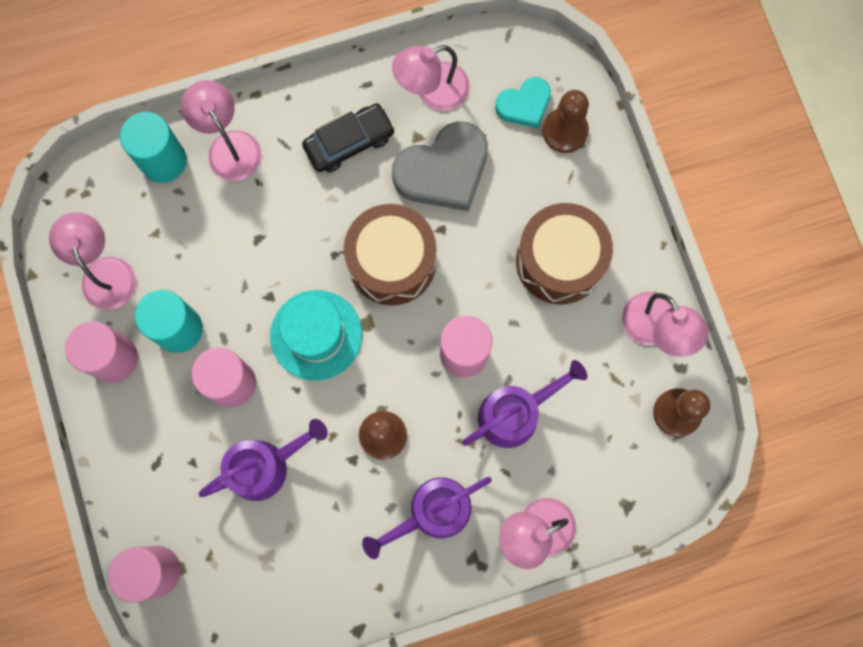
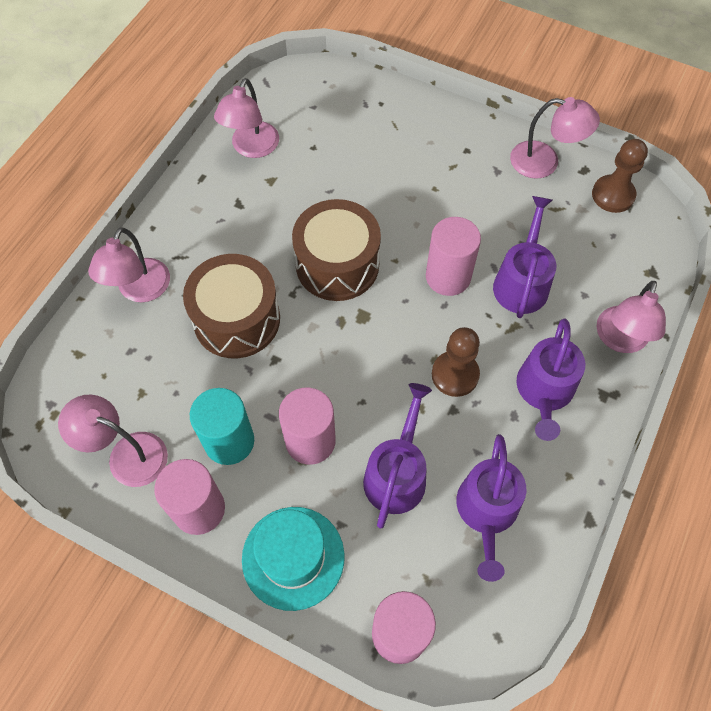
camera: 45 degrees left, 15 degrees down
turquoise cylinder [120,112,187,183] -> none
pink lamp [181,80,262,181] -> pink lamp turned 90 degrees counterclockwise [88,227,170,302]
turquoise hat [270,290,362,381] -> turquoise hat moved to [242,507,345,611]
black car [302,103,395,173] -> none
grey heart [392,121,488,211] -> none
turquoise heart [495,77,551,128] -> none
brown drum [516,203,613,304] -> brown drum moved to [183,254,280,358]
brown pawn [542,90,589,153] -> none
none -> purple watering can [456,434,526,582]

